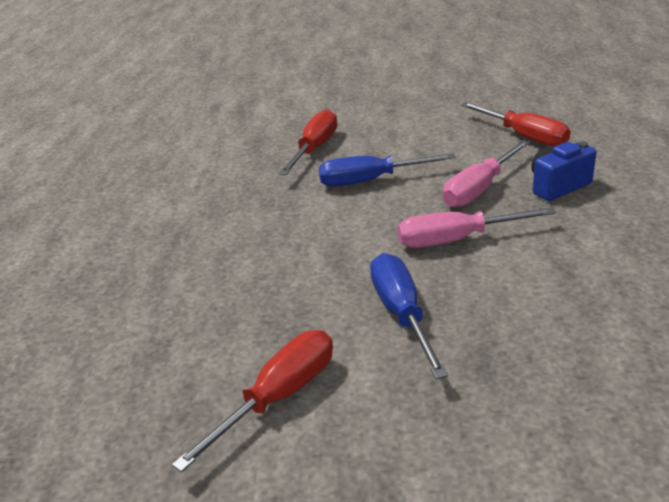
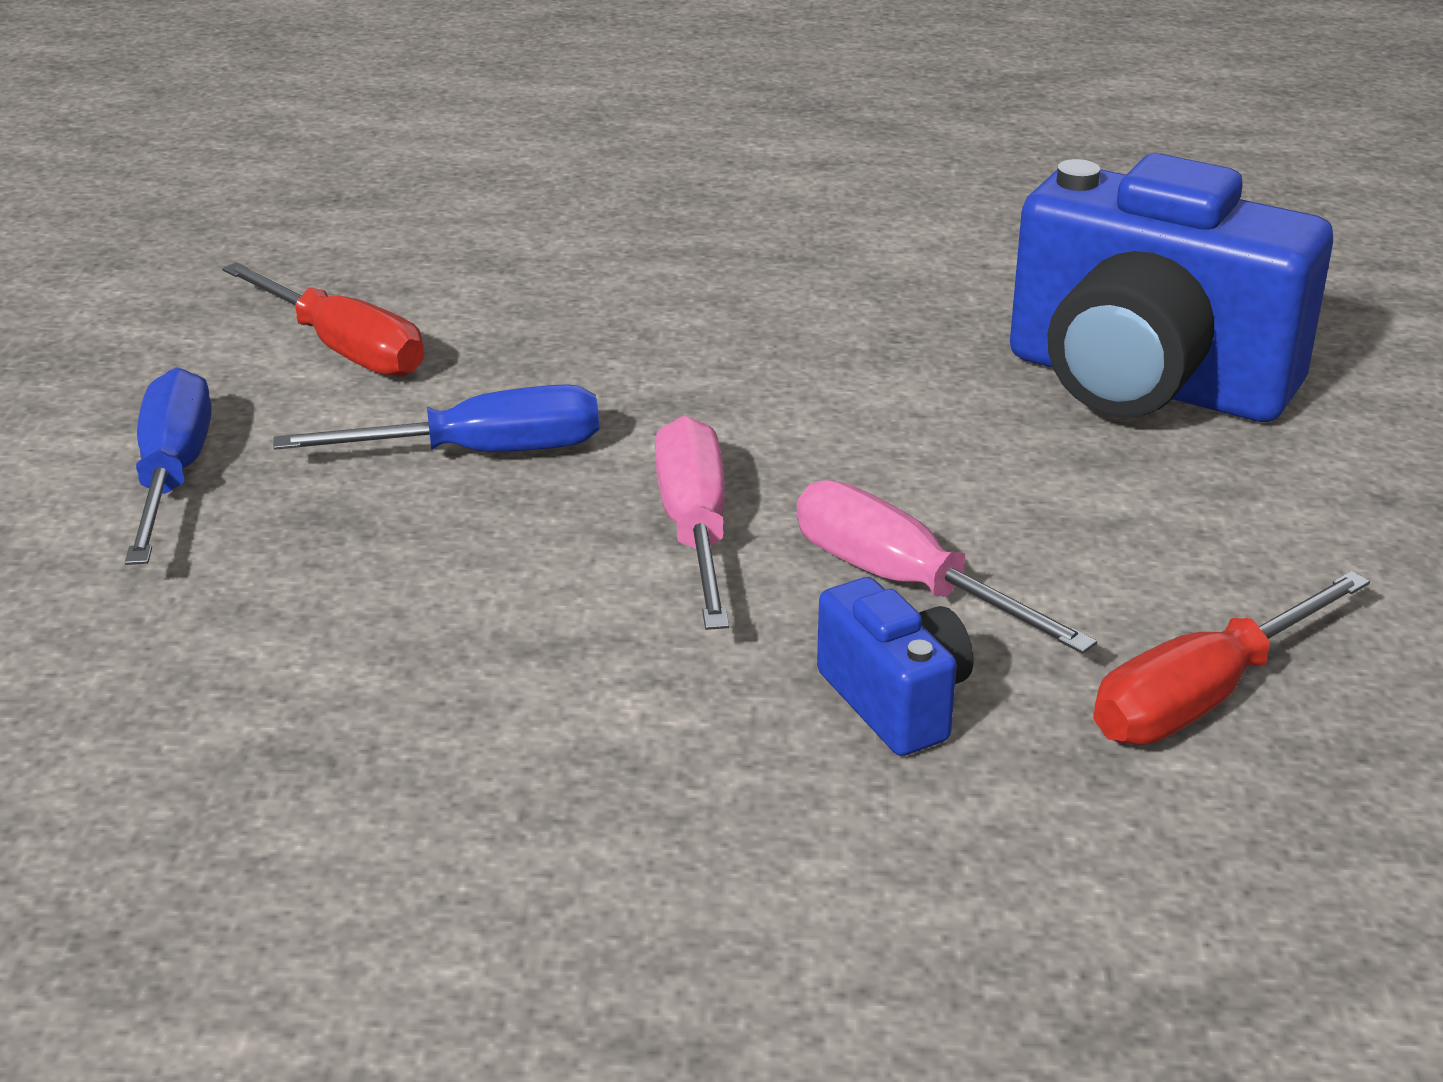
camera: 90 degrees right, 0 degrees up
red screwdriver [279,109,337,175] -> blue camera [1010,153,1333,422]
blue screwdriver [319,153,456,187] -> blue screwdriver moved to [125,368,211,565]

